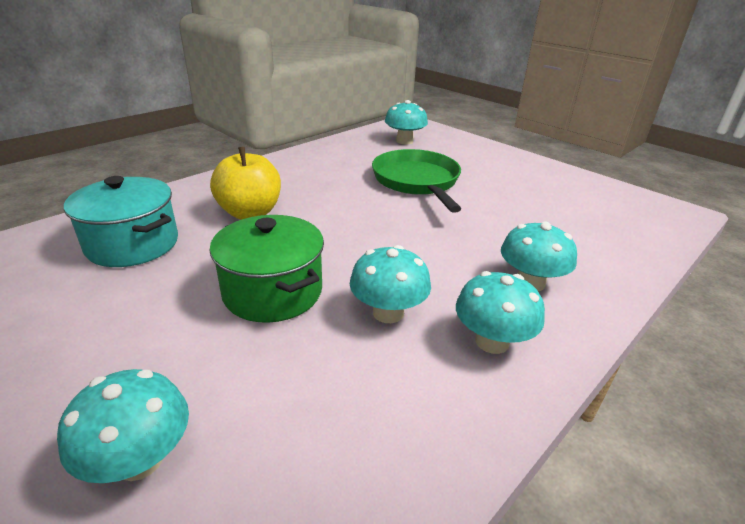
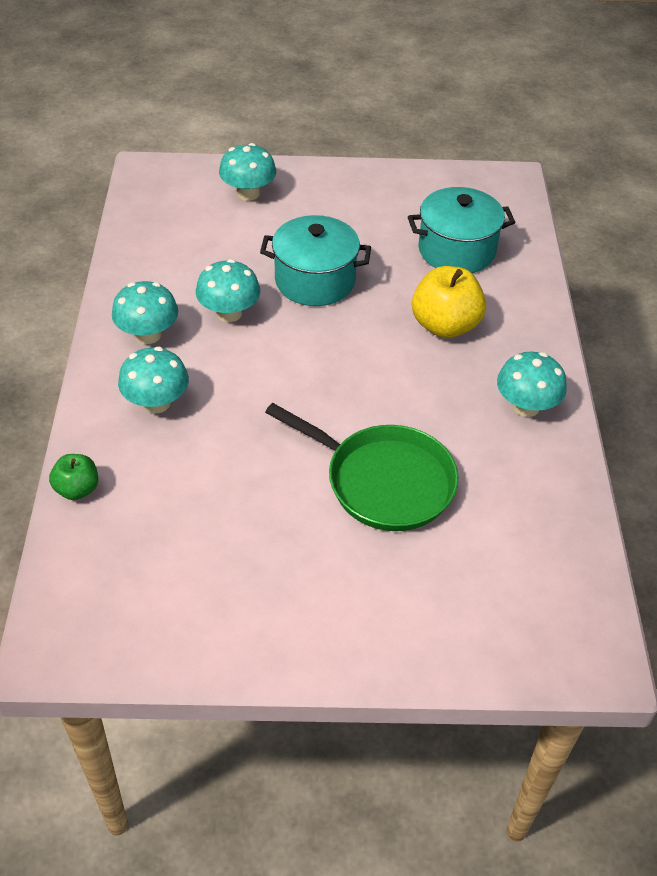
camera: 135 degrees right, 15 degrees up
green pot [210,215,324,323] -> turquoise pot [260,215,371,306]
turquoise mushroom [385,100,428,144] -> turquoise mushroom moved to [497,352,567,417]
none -> green apple [49,454,98,500]

